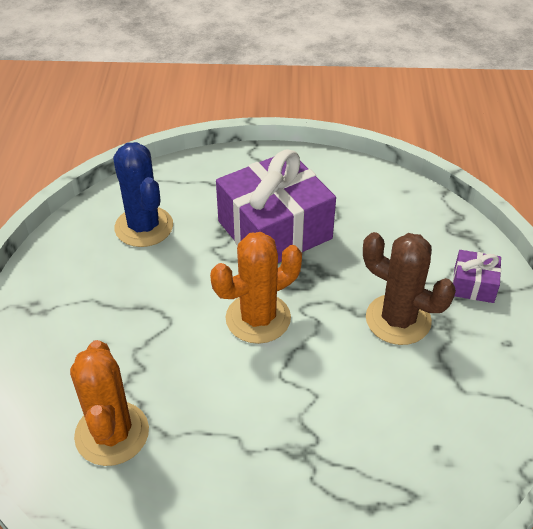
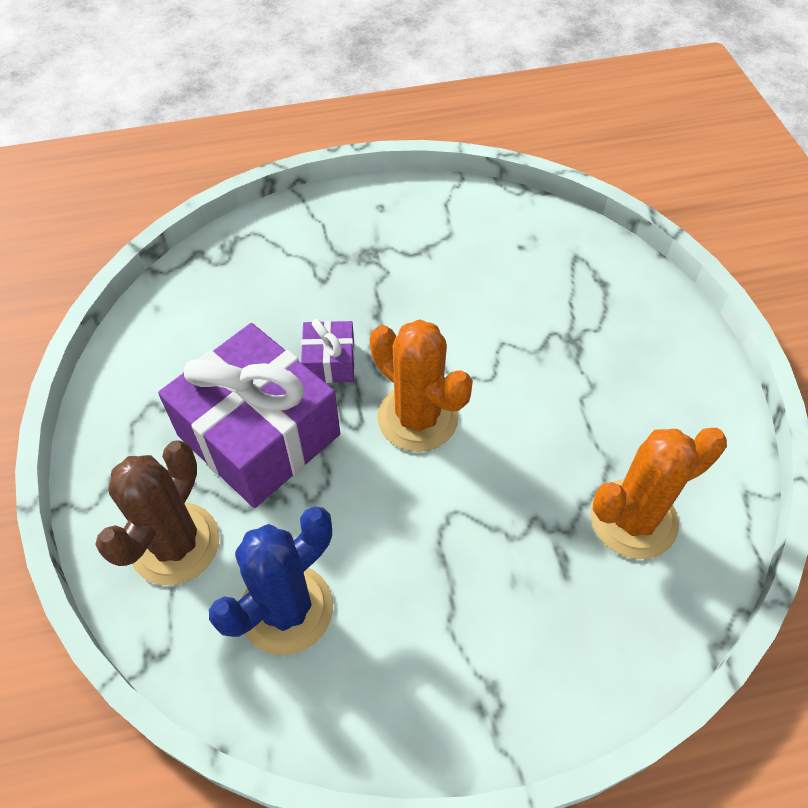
camera: 105 degrees left, 10 degrees up
brown cactus [363,232,456,345] -> brown cactus moved to [95,441,220,585]
purple gift [453,250,501,303] -> purple gift moved to [301,319,355,383]

